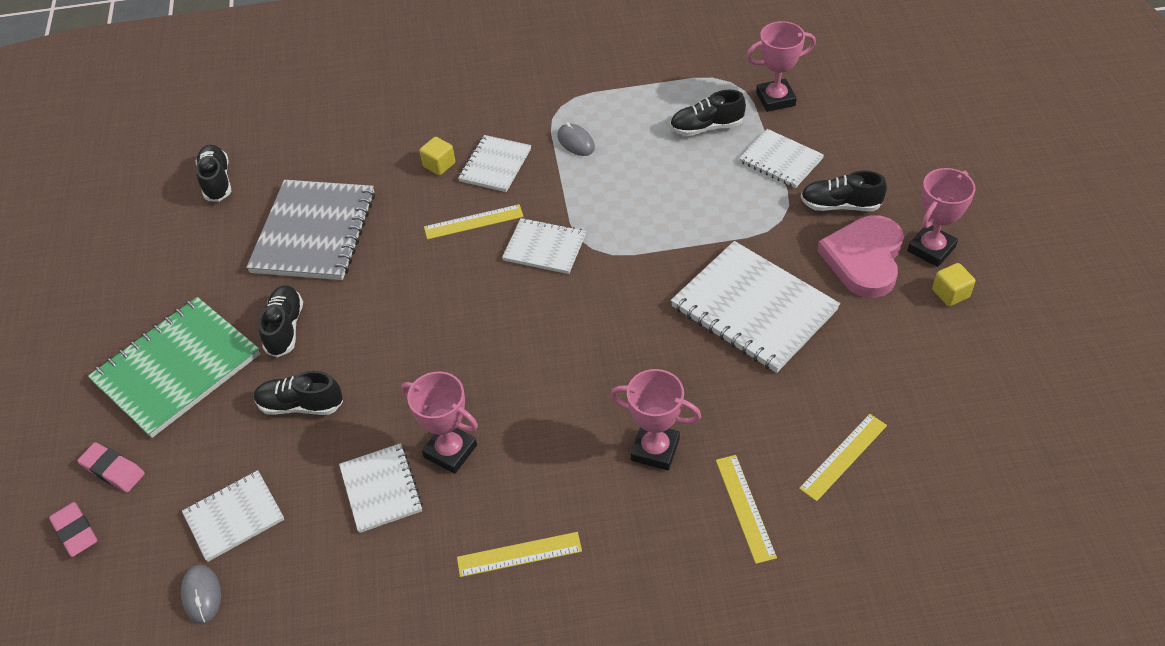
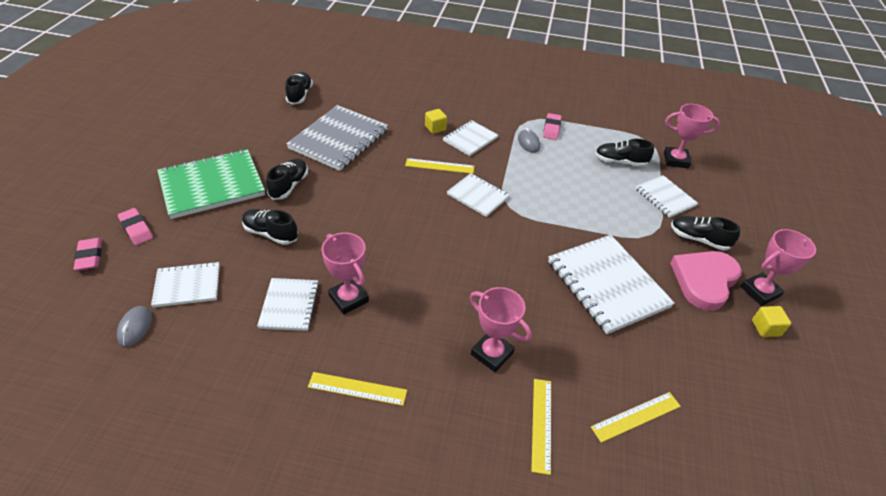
camera: 15 degrees right, 5 degrees down
none -> pink eraser [543,113,562,140]

